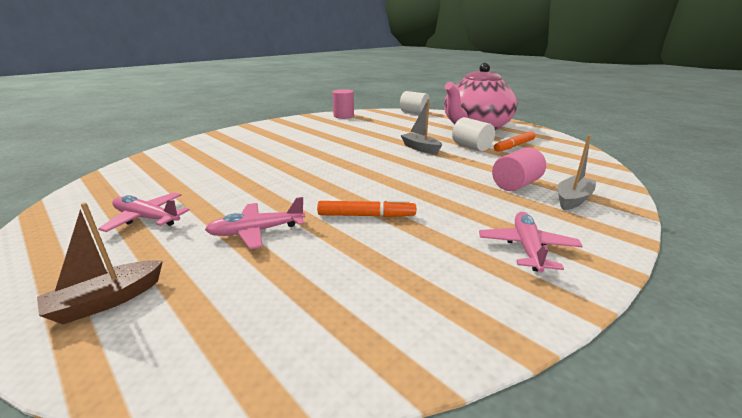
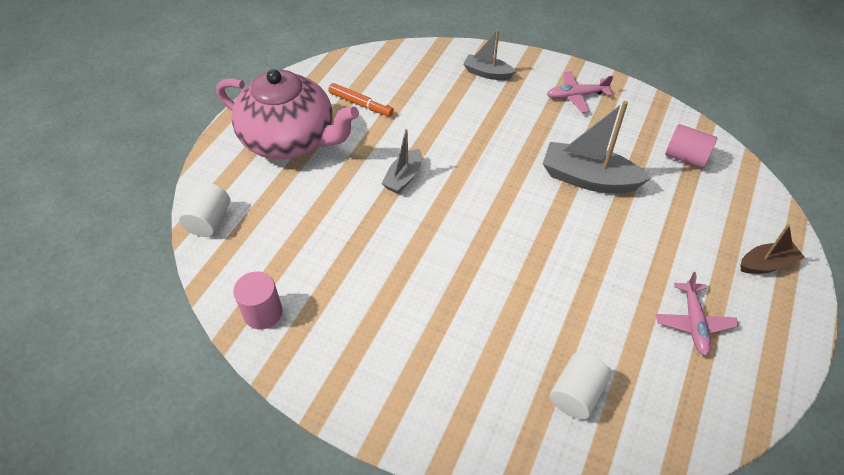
camera: 110 degrees left, 25 degrees up
brown boat [37,203,163,324] -> brown boat turned 45 degrees counterclockwise [740,224,805,274]
pink plane [205,197,305,249] -> none
orange marker [317,199,416,217] -> grey boat [543,101,651,193]
white cylinder [452,117,495,151] -> white cylinder moved to [550,352,611,419]
pink cylinder [492,147,546,191] -> pink cylinder moved to [665,124,717,169]

